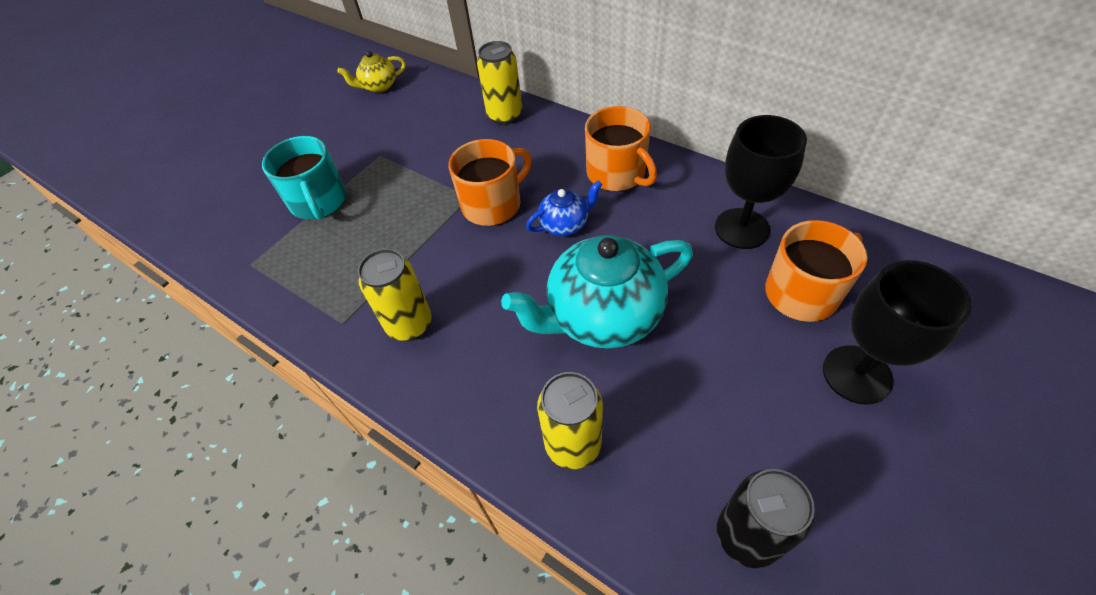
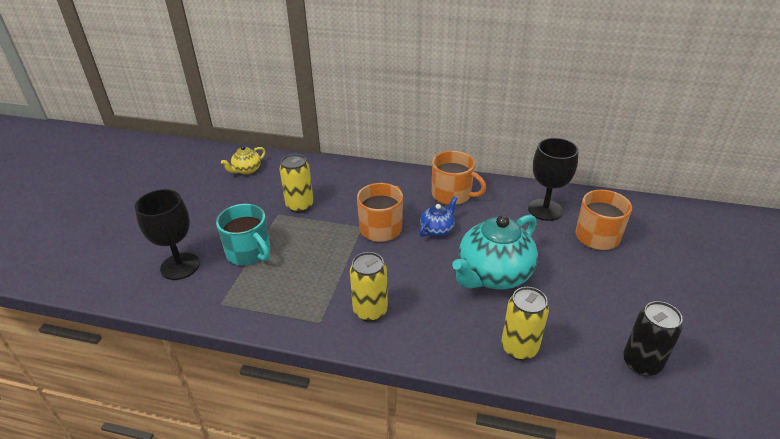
camera: 25 degrees left, 15 degrees down
yellow can [477,41,522,125] -> yellow can moved to [279,154,314,213]
black goblet [823,260,971,405] -> black goblet moved to [135,189,200,280]

